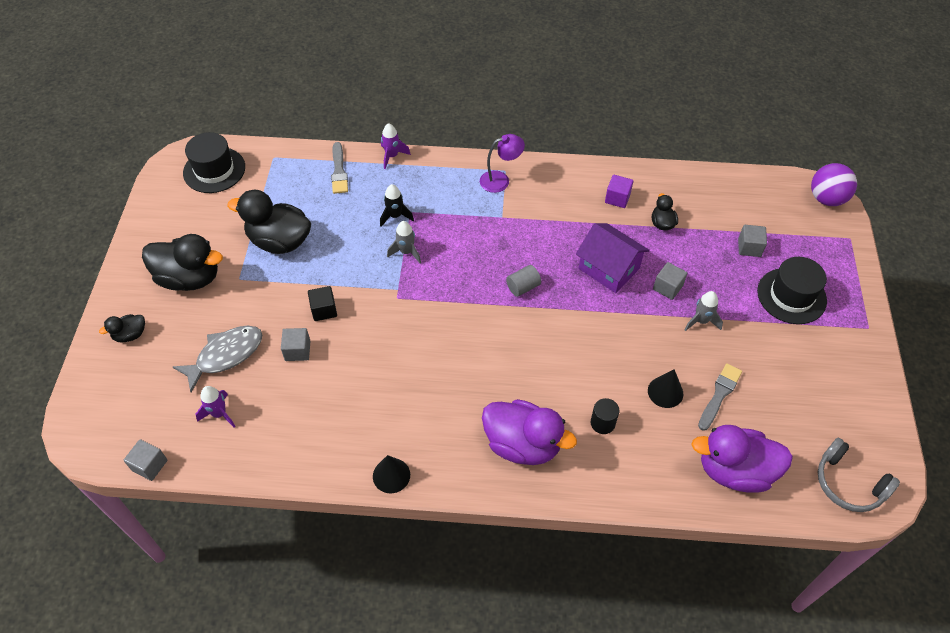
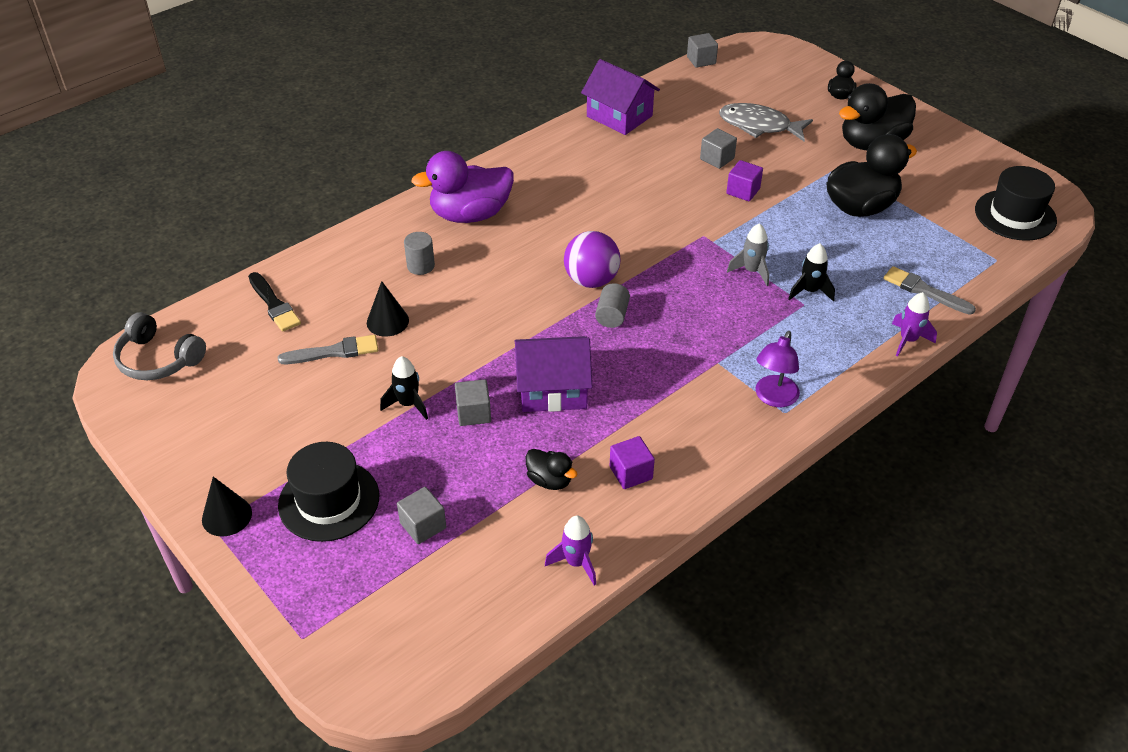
camera: 135 degrees right, 10 degrees down
grey fish [173,326,262,392] -> grey fish turned 105 degrees clockwise [719,103,813,142]
purple rocket [195,386,235,427] -> purple rocket moved to [545,516,596,586]
black cube [308,286,337,321] -> purple cube [726,160,763,201]
black cone [373,455,410,493] -> black cone moved to [202,476,252,537]
black cylinder [591,398,619,434] -> grey cylinder [404,232,435,275]
grey rocket [684,291,723,331] -> black rocket [380,356,428,420]
purple duck [691,425,793,493] -> black brush [248,272,301,332]
grey brush [698,363,742,431] -> grey brush turned 90 degrees counterclockwise [278,335,378,364]
purple ball [811,163,857,206] -> purple ball moved to [564,231,620,288]
grey headphones [818,438,900,512] -> grey headphones turned 150 degrees counterclockwise [113,312,206,380]
none -> purple house [581,59,660,135]

